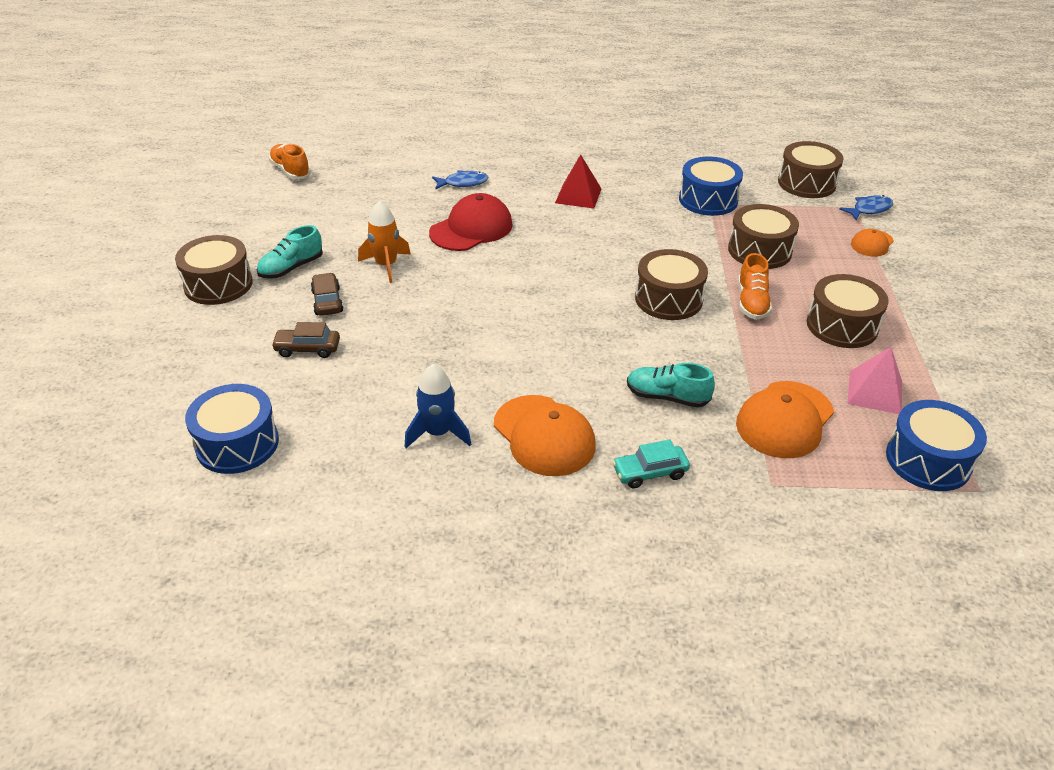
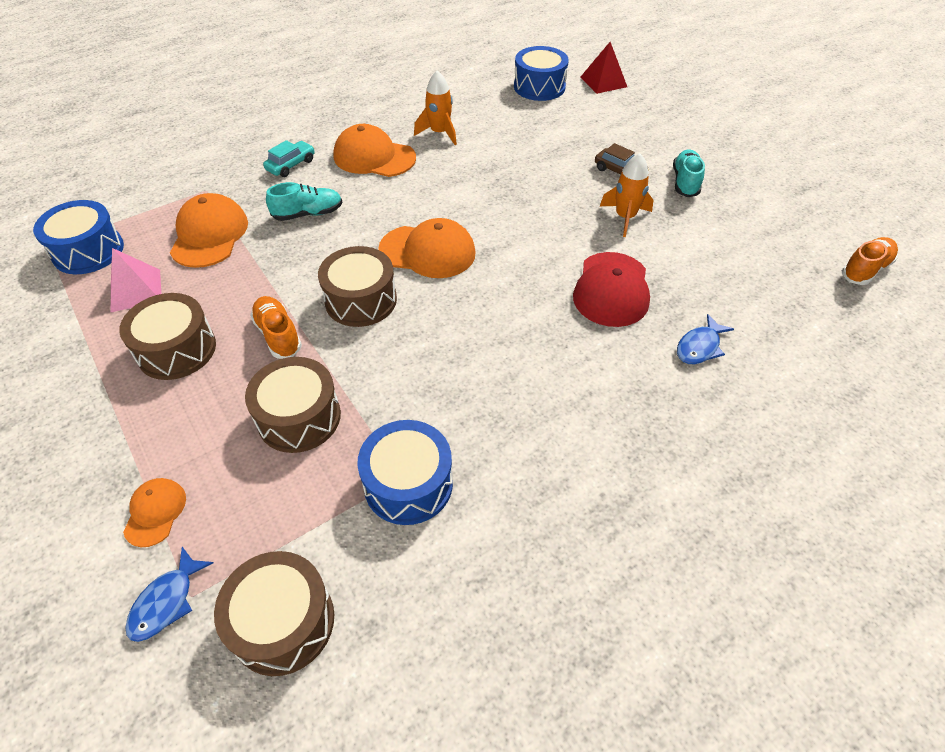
camera: 145 degrees right, 10 degrees up
brown drum [175,235,253,305] -> none
orange shoe [269,144,311,179] -> orange shoe turned 60 degrees counterclockwise [842,237,898,285]
brown car [271,322,340,358] -> none
blue rocket [405,364,471,448] -> orange rocket [414,71,457,145]
red pyramid [555,154,602,209] -> red pyramid moved to [581,42,627,94]
none -> orange cap [378,218,476,278]

